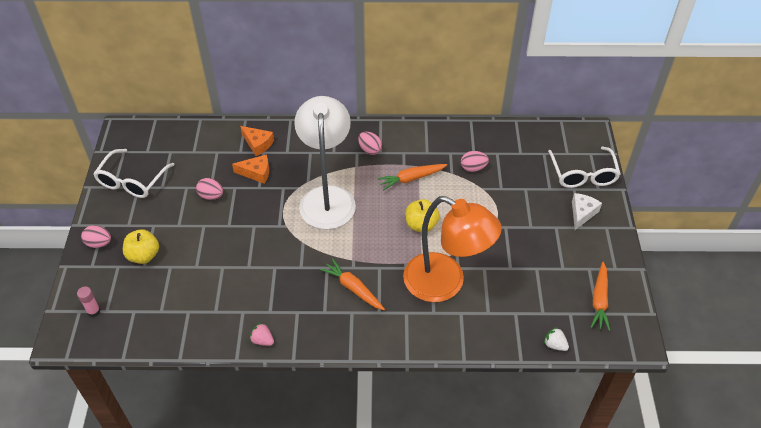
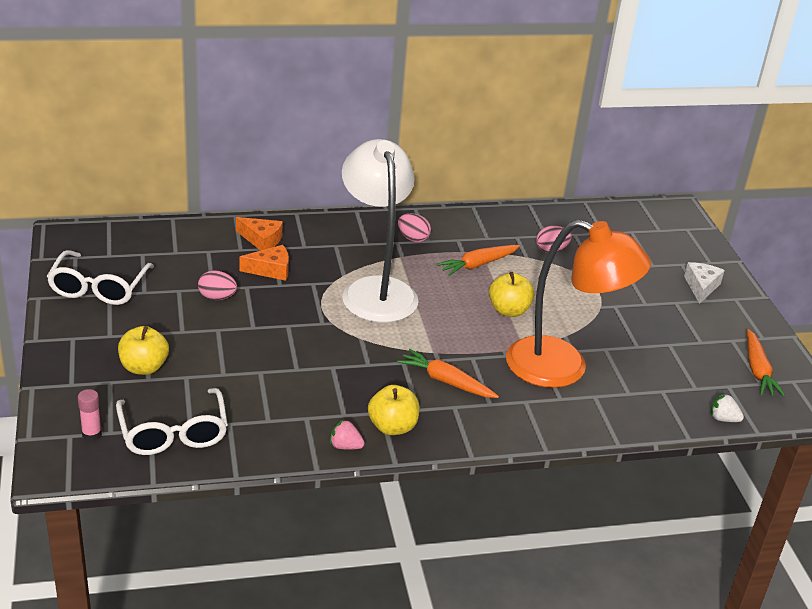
camera: 15 degrees left, 15 degrees down
pink egg [81,225,111,248] -> none
white glasses [548,147,621,188] -> white glasses moved to [116,388,228,455]
none -> yellow apple [368,385,419,435]

